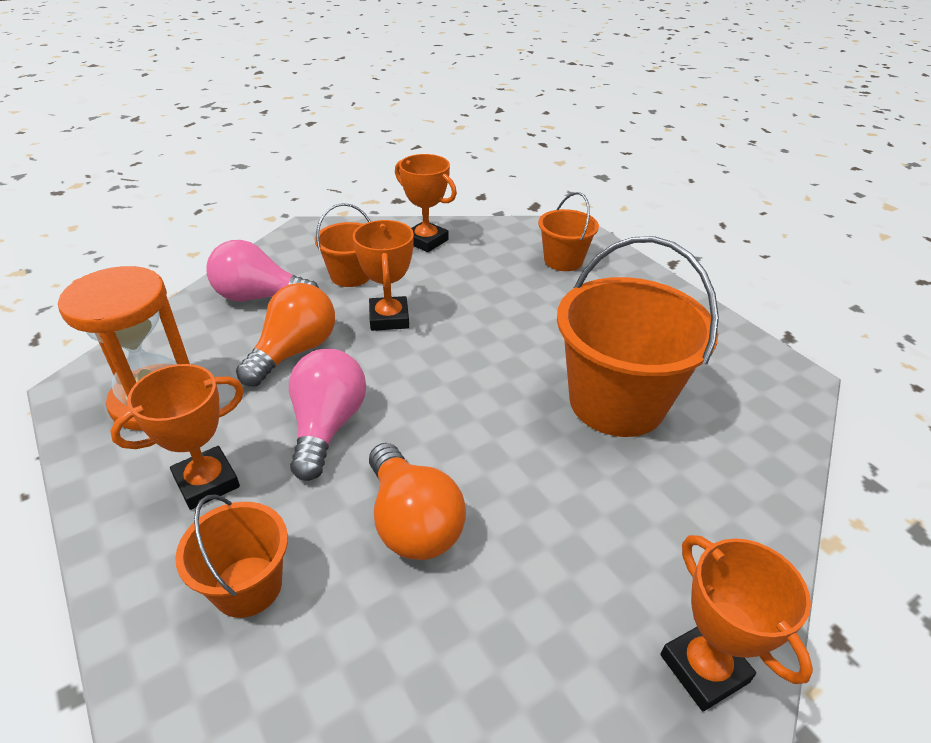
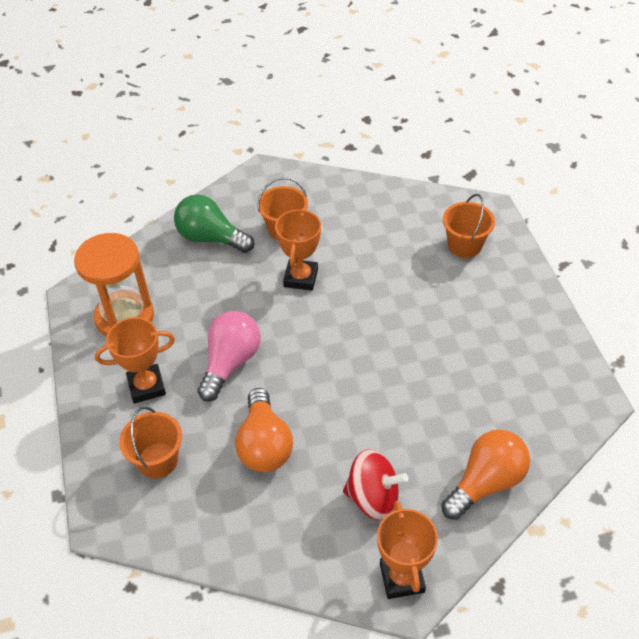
camera: 20 degrees right, 10 degrees up
pink light bulb [207,240,319,302] -> green light bulb [174,194,254,253]
orange light bulb [236,283,335,386] -> orange light bulb moved to [441,430,530,520]
orange trophy [395,154,457,252] -> none
orange bucket [557,236,719,437] -> none
none -> red spinning top [343,449,408,520]

